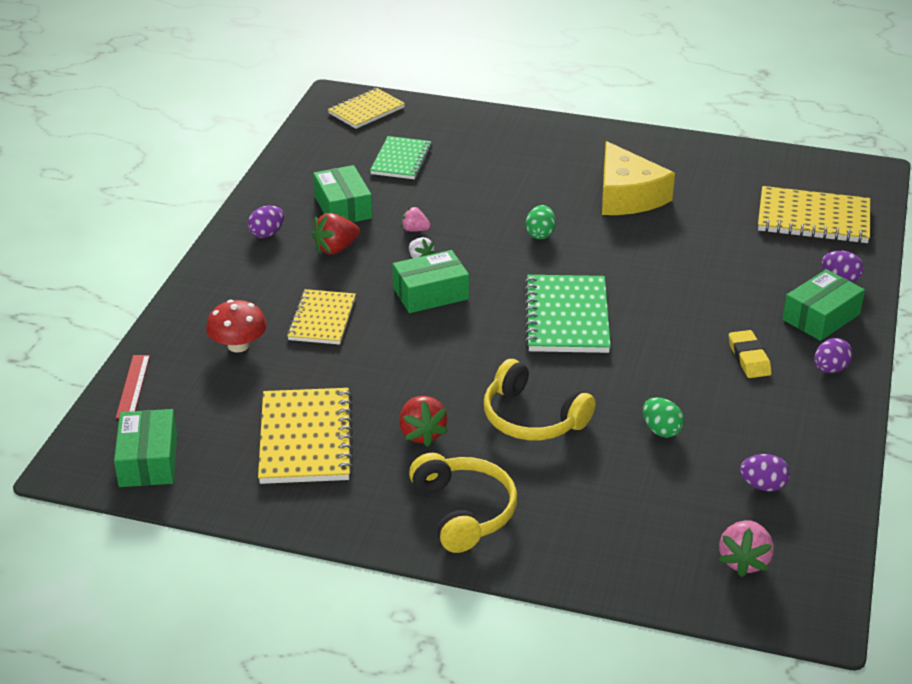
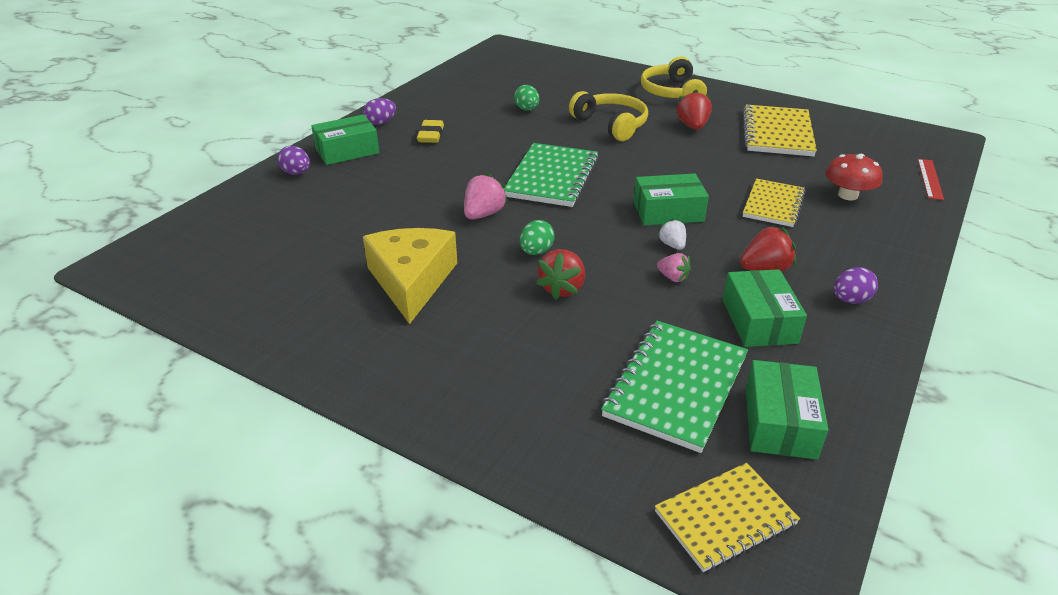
camera: 165 degrees left, 0 degrees up
green box [114,409,177,487] -> green box moved to [746,360,828,459]
green notebook [370,136,432,179] -> green notebook [601,321,748,453], size x1.50
pink strawberry [719,520,774,577] -> pink strawberry moved to [464,172,508,219]
purple egg [740,454,790,491] -> none
yellow notebook [758,186,870,243] -> none
none -> red strawberry [536,249,585,300]

